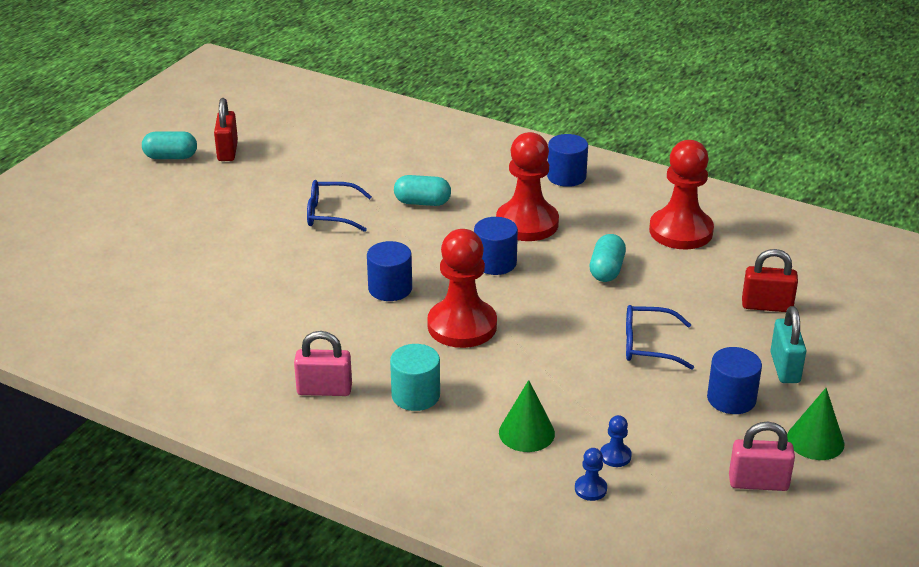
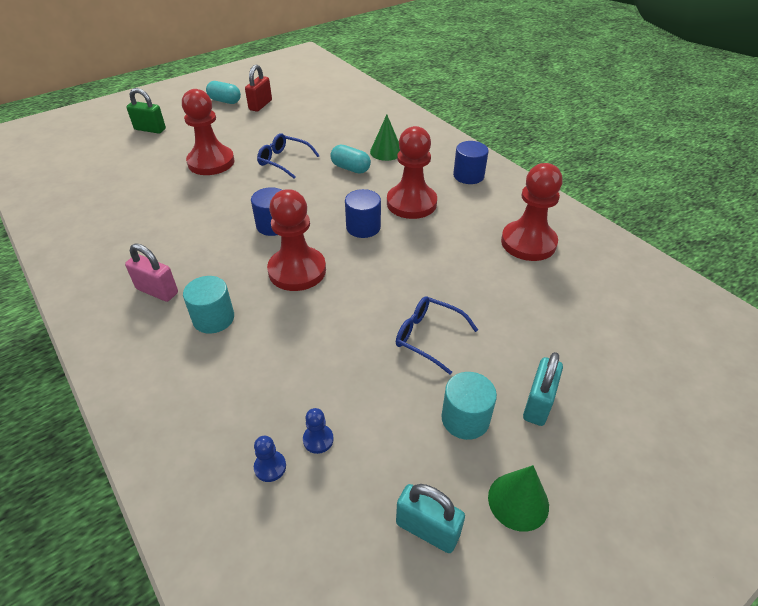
camera: 25 degrees right, 10 degrees up
green cone [499,380,555,452] -> green cone moved to [370,115,400,161]
turquoise capsule [590,234,626,282] -> none
blue cylinder [707,347,762,414] -> turquoise cylinder [441,372,497,440]
pink padlock [729,422,795,491] -> turquoise padlock [396,484,465,553]
red padlock [742,249,798,312] -> none
none -> green padlock [127,88,166,134]
none -> red pawn [182,89,235,175]

